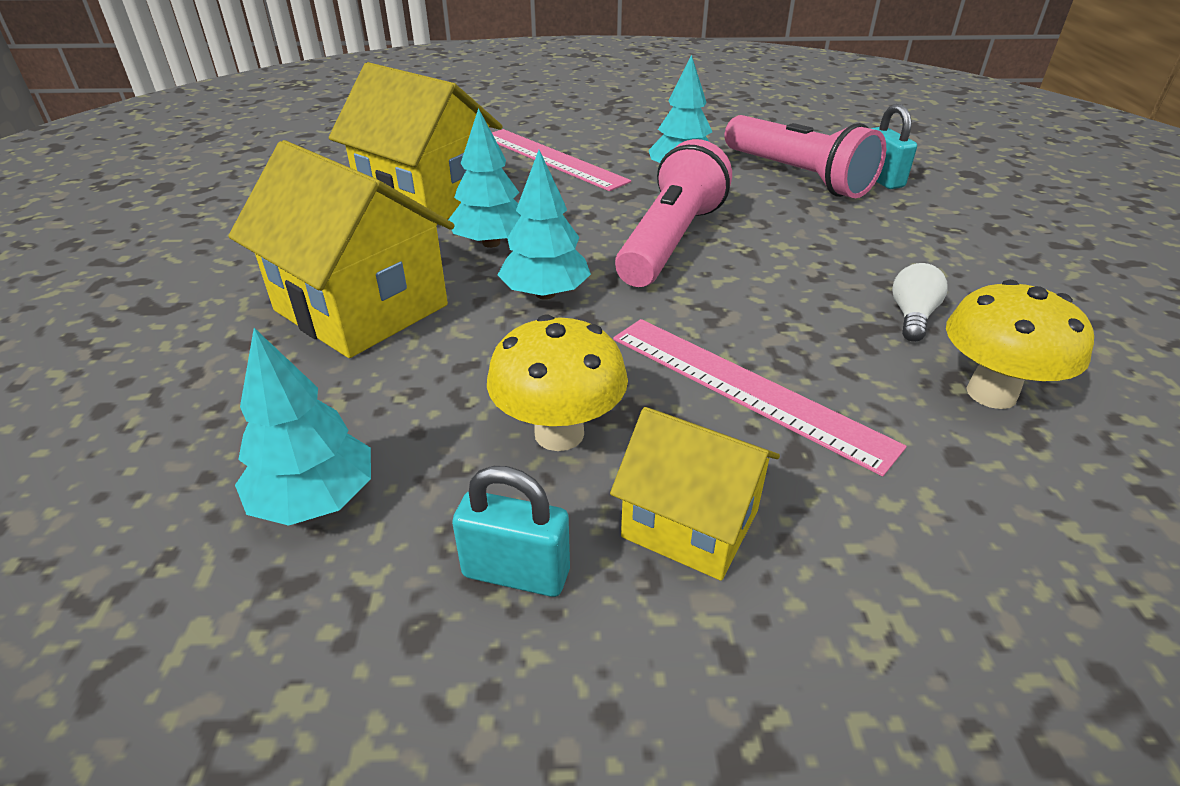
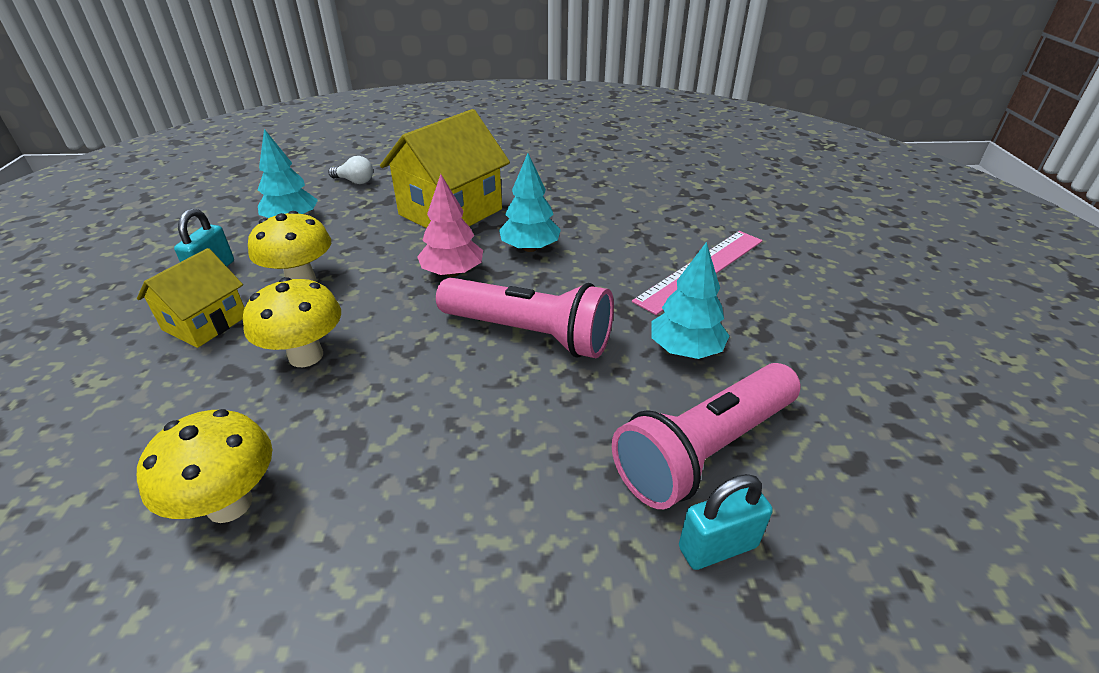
camera: 90 degrees right, 0 degrees up
yellow house [329,62,502,225] -> none
turquoise tree [498,150,591,300] -> pink tree [417,174,483,277]
pink ruler [613,319,907,477] -> yellow mushroom [243,277,341,367]
white light bulb [892,263,948,342] -> white light bulb moved to [328,156,373,184]

